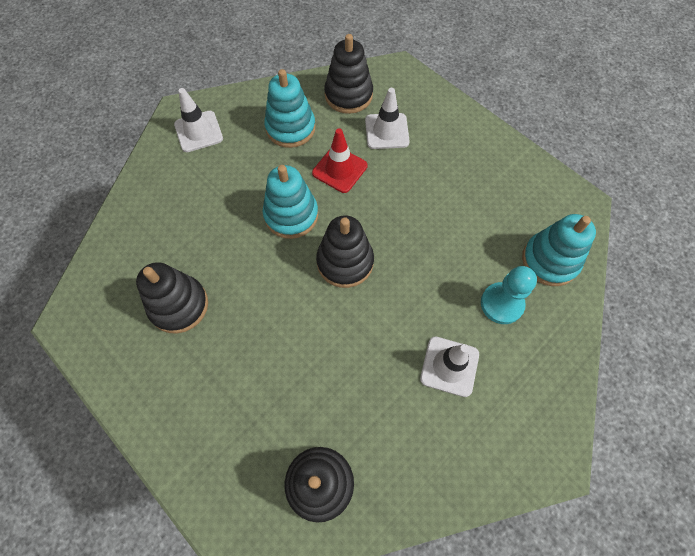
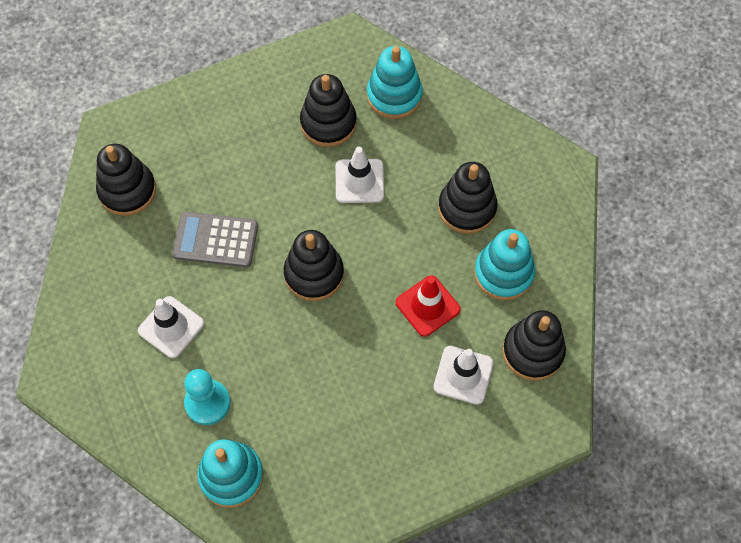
camera: 110 degrees right, 0 degrees up
white traffic cone [174,88,223,152] -> white traffic cone moved to [336,147,384,203]
turquoise stacking toy [263,165,318,239] -> turquoise stacking toy moved to [367,46,423,119]
none -> grey calculator [172,212,258,267]
none -> black stacking toy [438,162,498,234]

